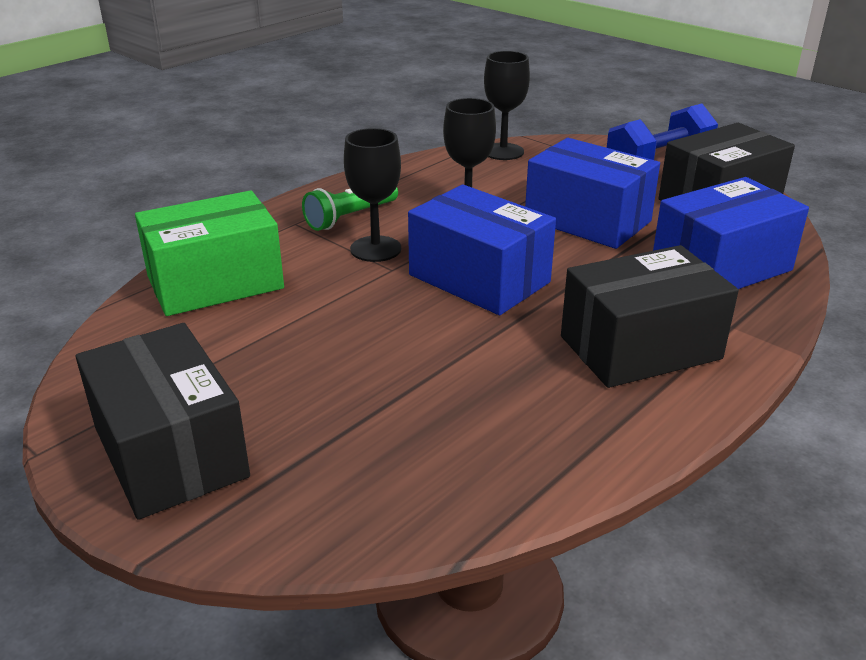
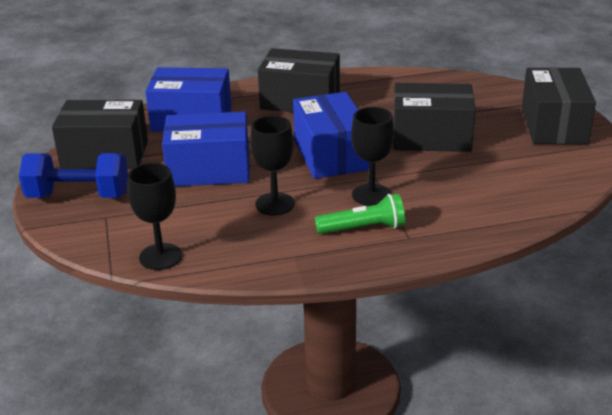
camera: 145 degrees left, 0 degrees up
green box [135,190,284,316] -> none
blue box [525,138,660,249] -> blue box turned 75 degrees counterclockwise [162,112,250,186]
none -> black box [393,83,476,152]

